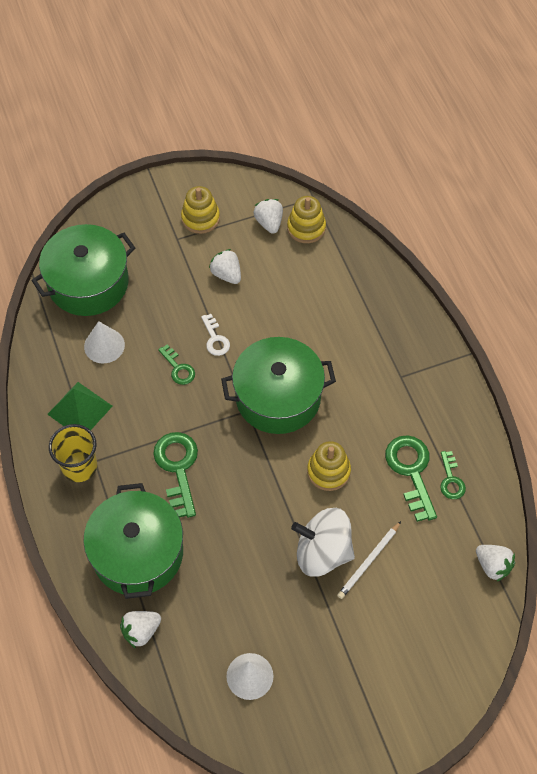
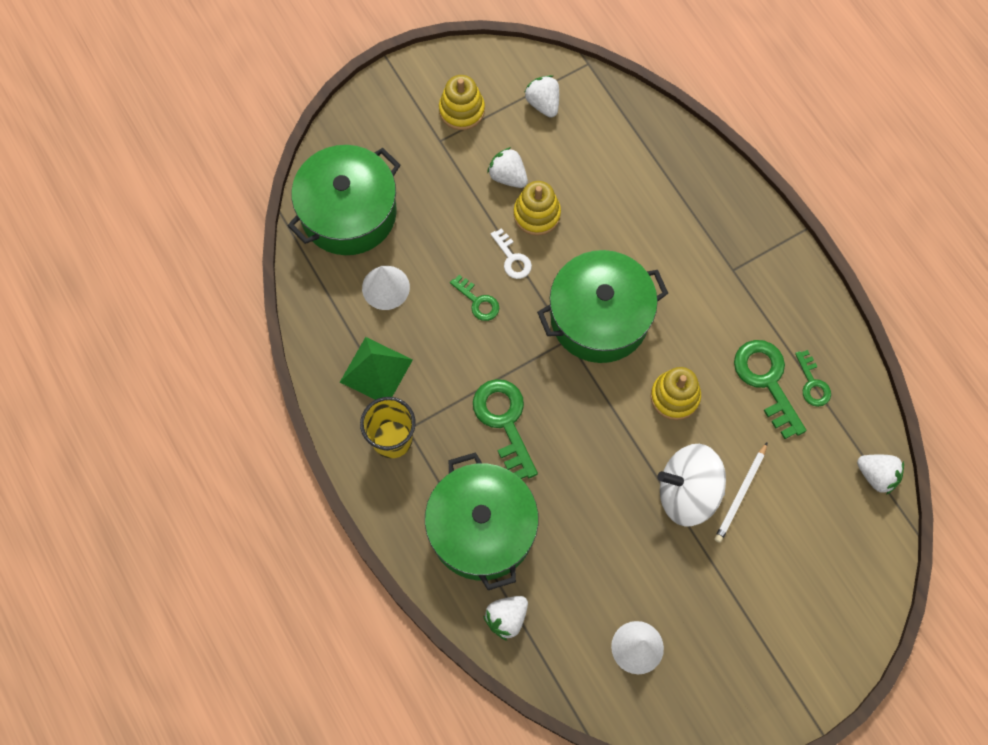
camera: 10 degrees left, 10 degrees up
yellow stacking toy [287,196,326,243] -> yellow stacking toy moved to [513,181,561,236]

